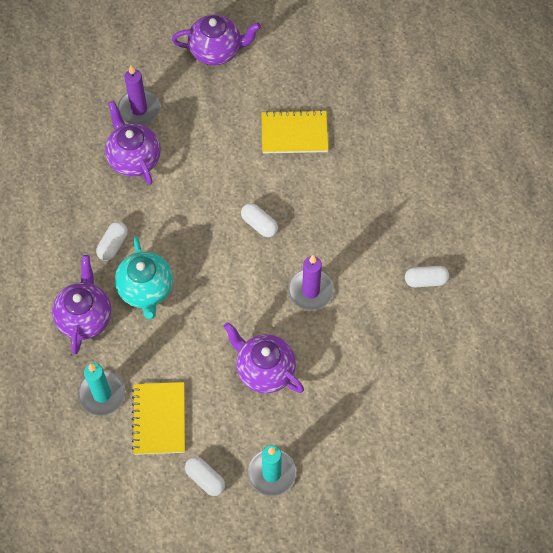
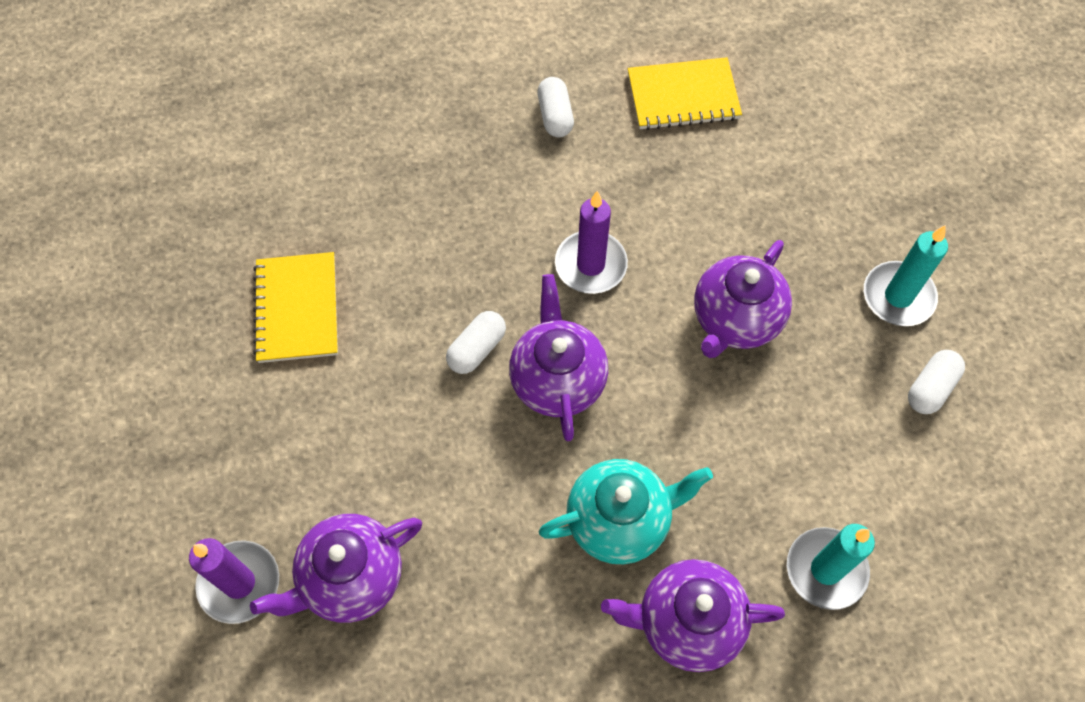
camera: 95 degrees left, 0 degrees up
white capsule [96,221,128,261] -> none
yellow notebook [132,382,185,455] -> yellow notebook moved to [628,57,742,130]
purple teapot [172,15,261,65] -> purple teapot moved to [509,274,608,441]

